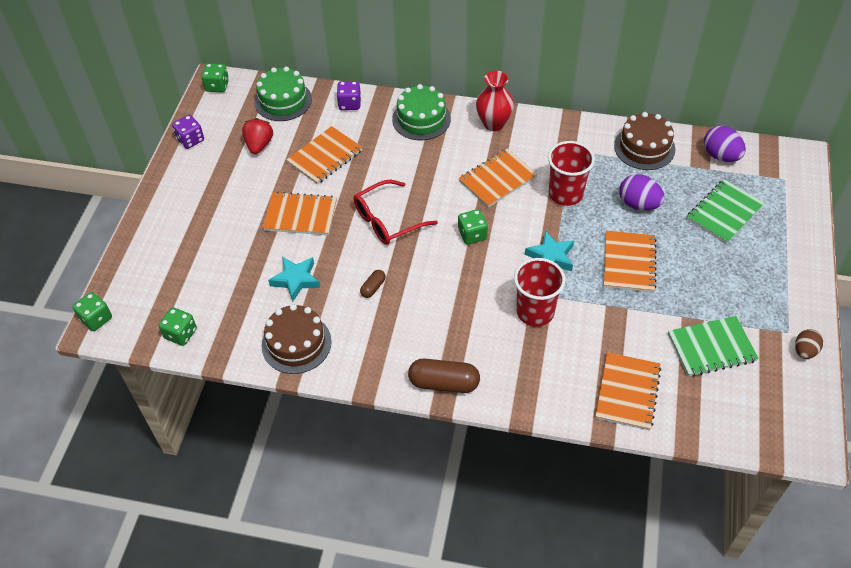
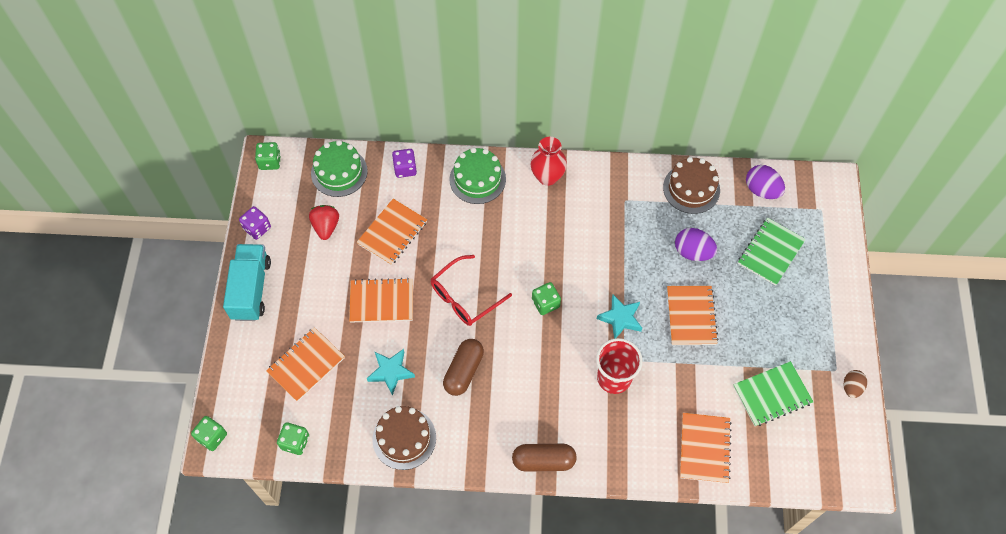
camera: 10 degrees left, 10 degrees up
brown capsule [360,270,386,298] -> brown capsule [443,339,484,396], size x1.93
orange notebook [459,148,538,208] -> orange notebook moved to [266,327,345,402]
red cup [548,141,595,206] -> none
none -> turquoise truck [223,244,271,321]

